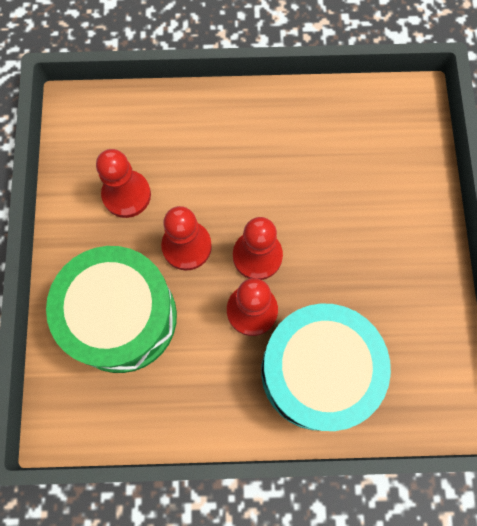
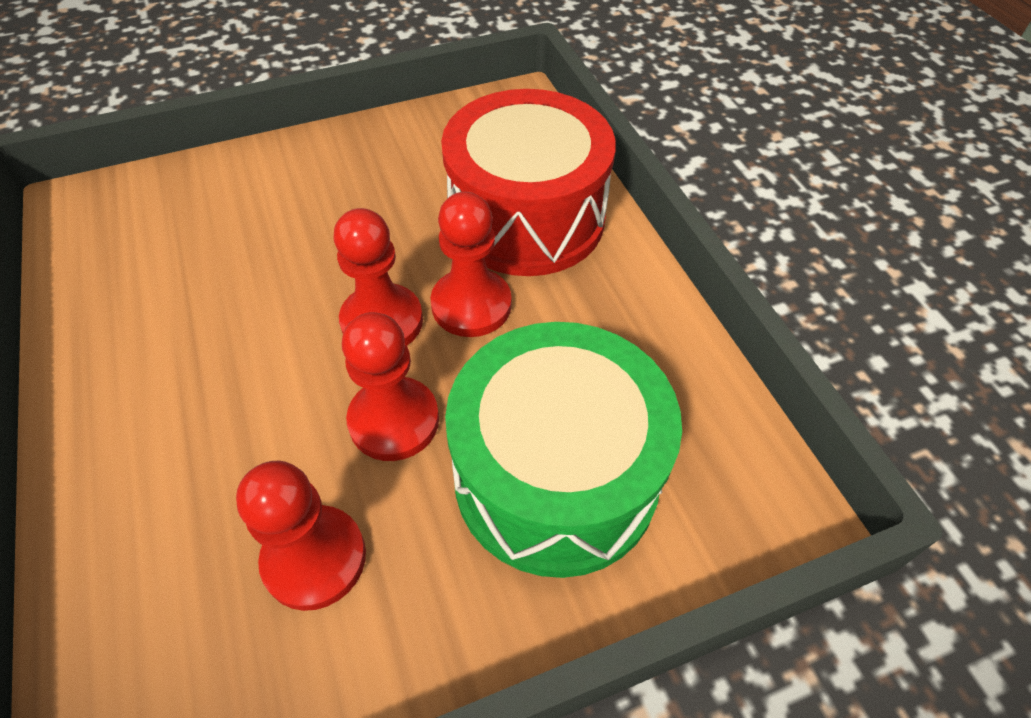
camera: 110 degrees left, 20 degrees down
turquoise drum [261,304,391,431] -> red drum [441,89,616,276]

